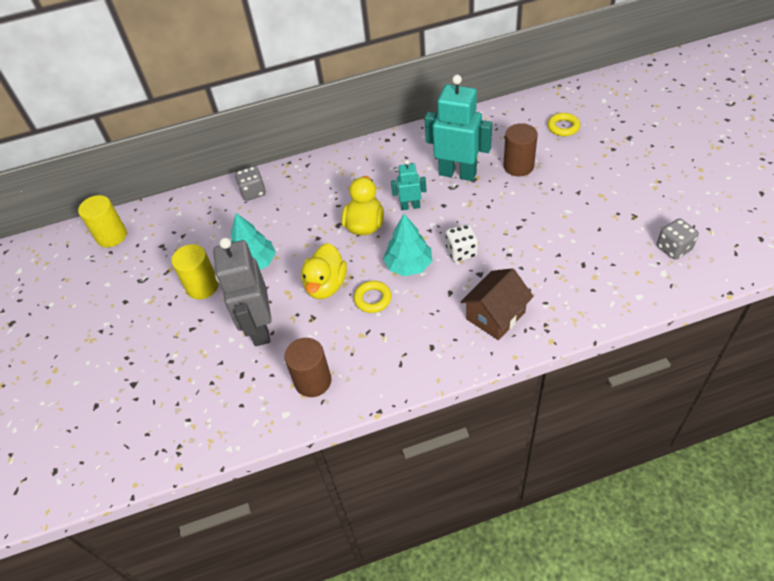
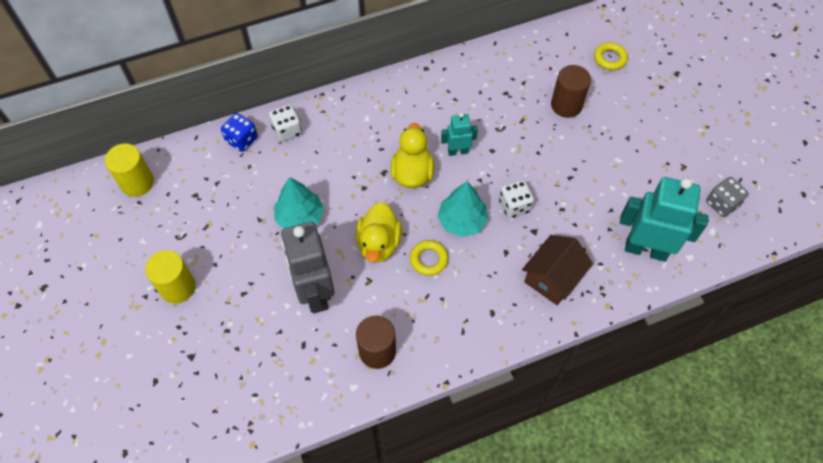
camera: 10 degrees left, 10 degrees up
yellow cylinder [171,244,219,299] -> yellow cylinder moved to [145,250,196,304]
grey dice [235,166,266,201] -> white dice [269,104,302,142]
turquoise robot [425,75,492,181] -> turquoise robot moved to [620,177,709,261]
none -> blue dice [221,113,258,152]

